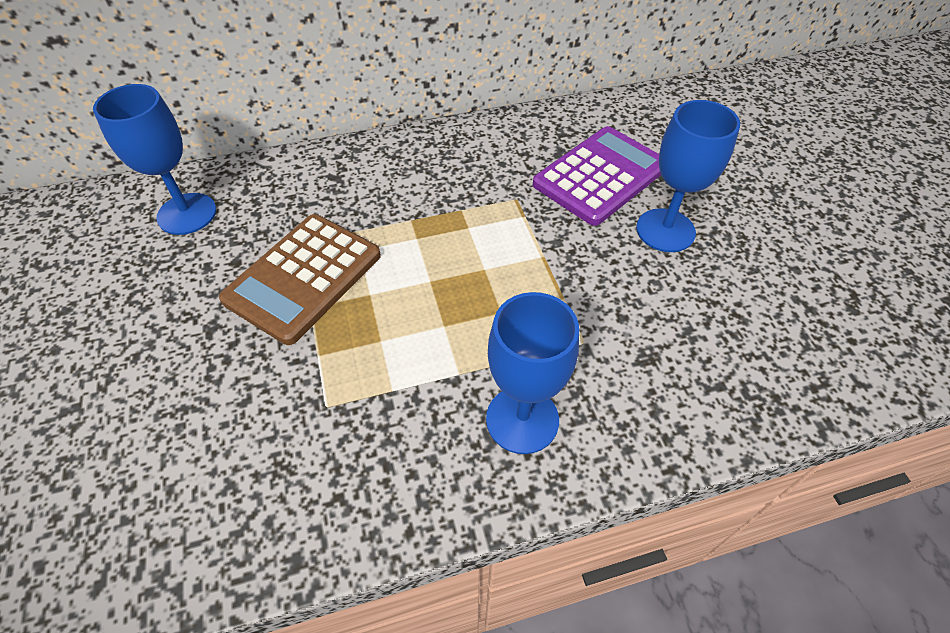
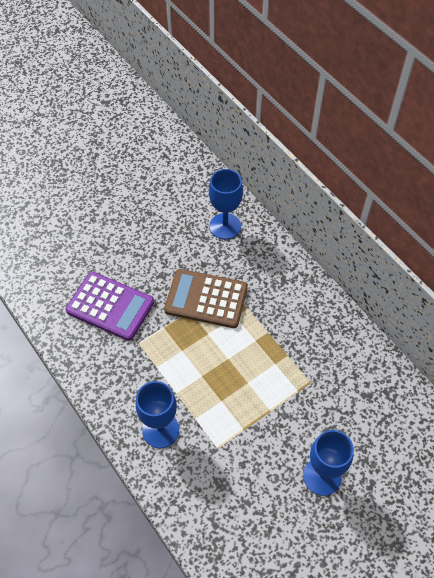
camera: 70 degrees right, 5 degrees up
purple calculator [533,126,661,226] -> purple calculator moved to [65,272,154,341]

